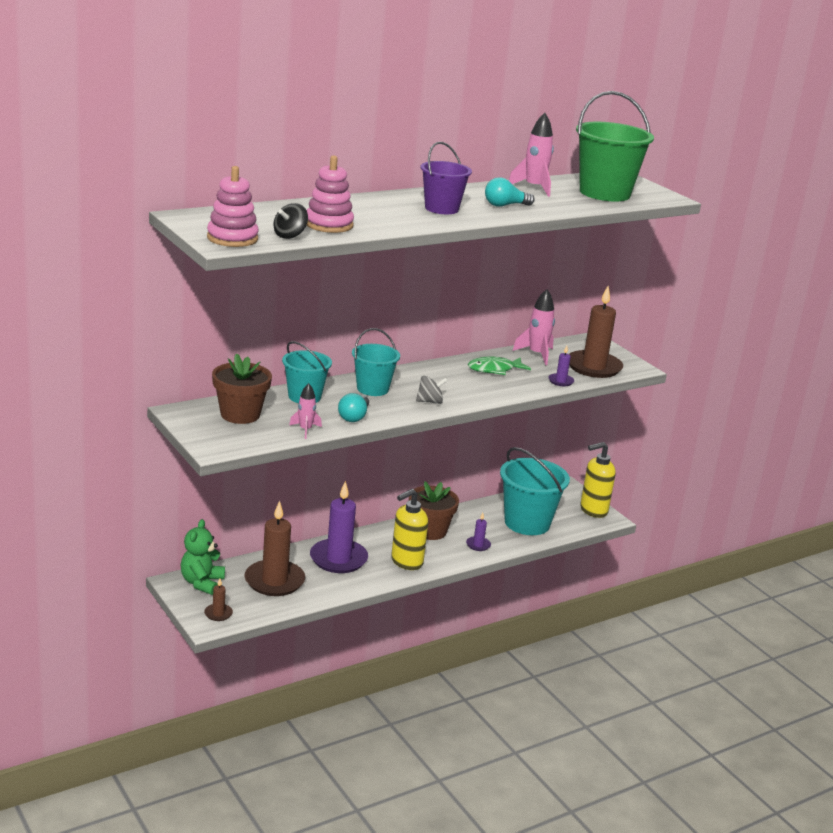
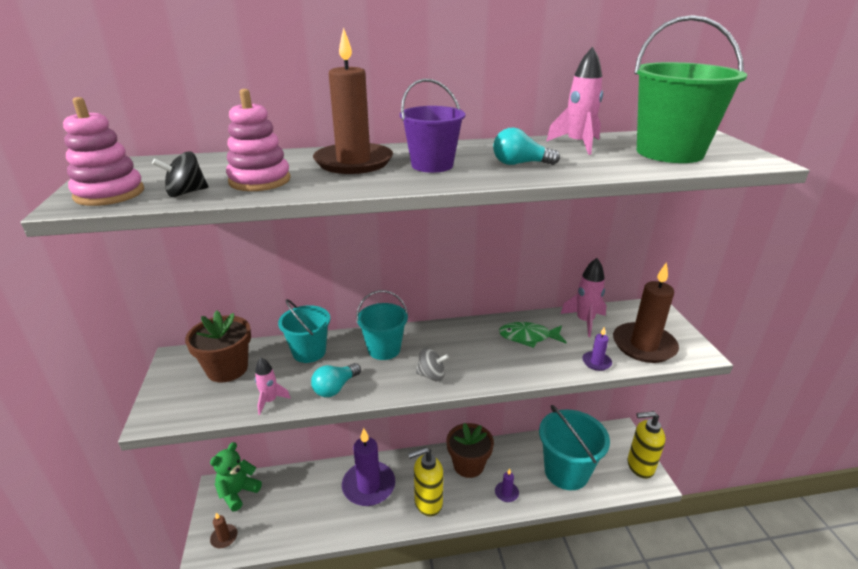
camera: 25 degrees right, 5 degrees up
brown candle [245,501,305,596] -> brown candle moved to [313,27,393,174]

